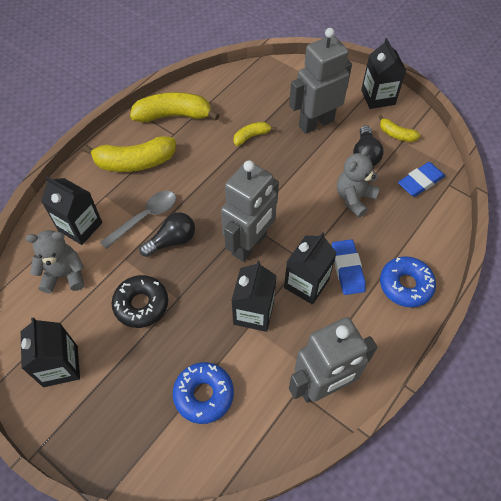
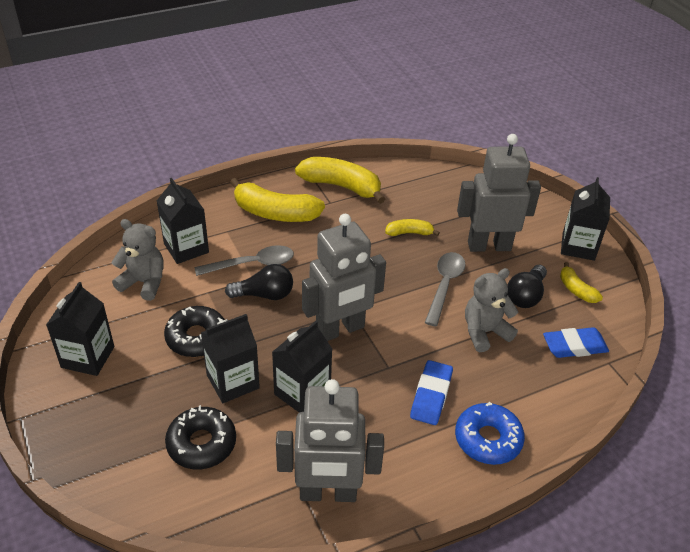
camera: 25 degrees right, 15 degrees down
blue donut [173,362,234,424] -> black donut [165,405,236,469]
black carton [284,232,337,305] -> black carton moved to [201,314,260,403]
none -> grey spoon [425,252,466,326]

